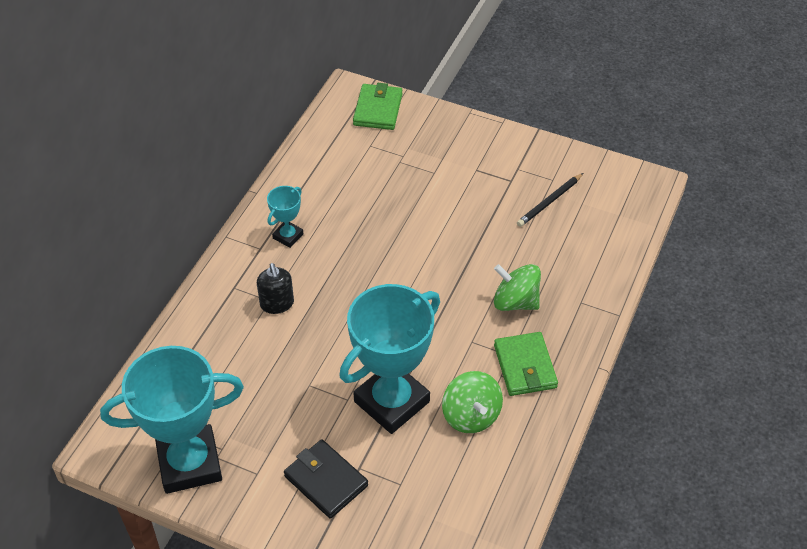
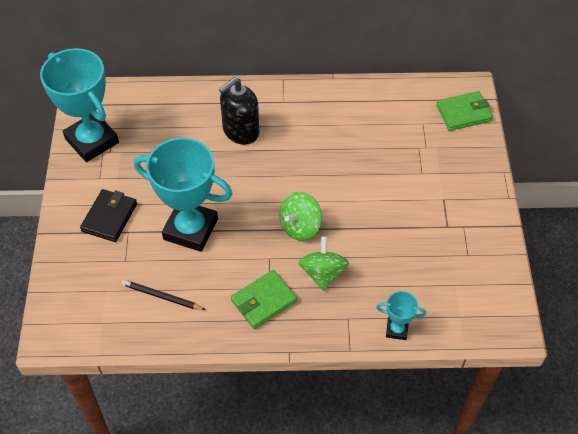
camera: 65 degrees right, 5 degrees up
black soap dispenser [257,263,294,314] -> black soap dispenser [219,77,259,145], size x1.58
turquoise trophy [267,186,303,248] -> turquoise trophy moved to [376,291,426,340]
green spinning top [442,371,503,433] -> green spinning top moved to [279,192,322,241]
black pencil [517,173,583,227] -> black pencil moved to [121,279,206,310]

